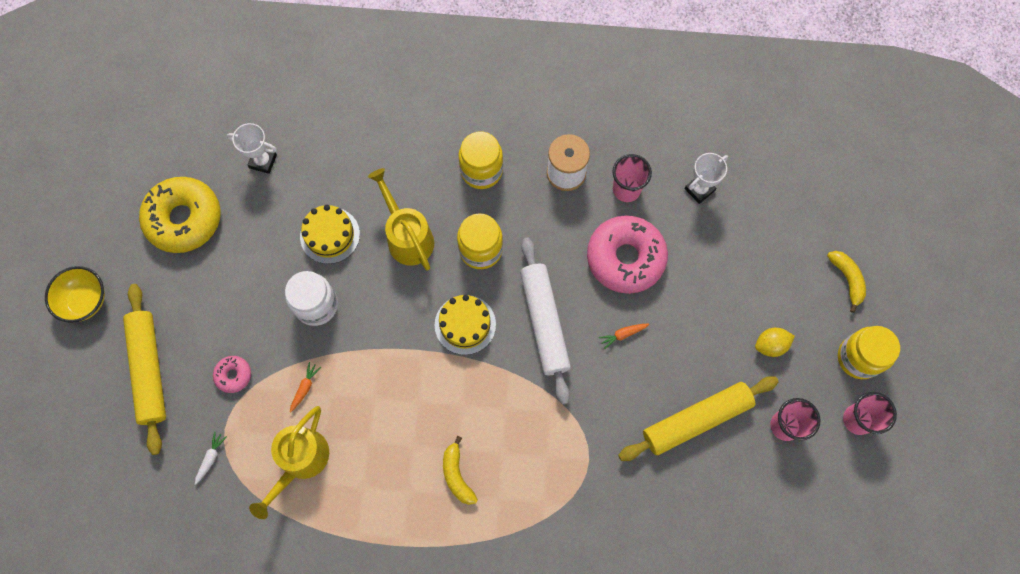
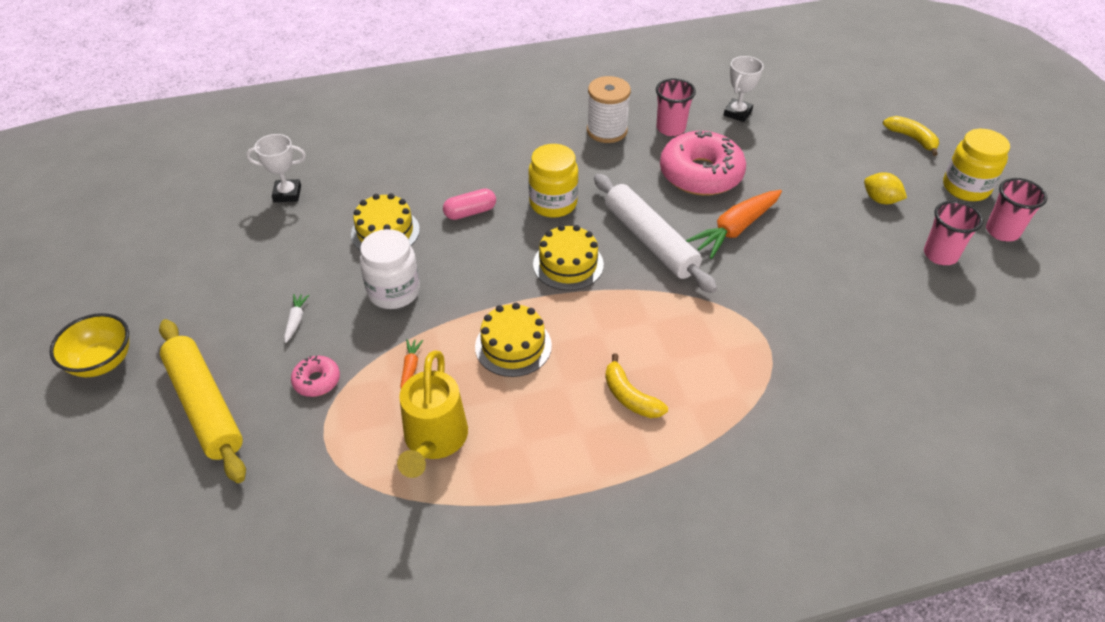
camera: 20 degrees left, 25 degrees down
yellow donut [139,177,221,253] -> none
white carrot [195,431,227,485] -> white carrot moved to [284,294,309,343]
yellow watering can [368,168,434,270] -> pink capsule [443,188,496,220]
yellow jar [459,132,503,189] -> none
orange carrot [599,324,649,349] -> orange carrot [686,190,782,259], size x2.21
yellow rolling pin [618,376,779,461] -> none
yellow lemon [755,328,795,357] -> yellow lemon turned 75 degrees clockwise [864,172,907,204]
none -> yellow cake [475,303,552,377]

